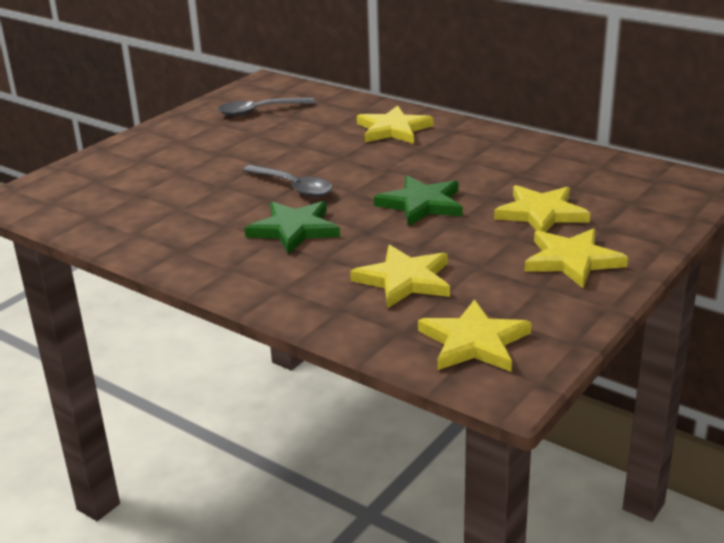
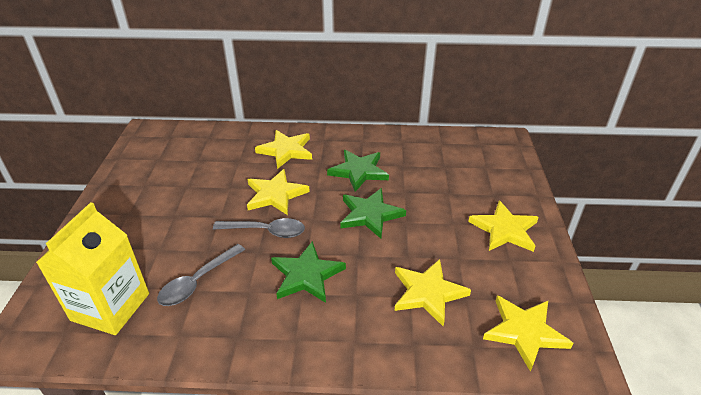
camera: 35 degrees left, 10 degrees up
grey spoon [218,98,315,116] -> grey spoon moved to [157,244,245,306]
yellow star [494,185,590,232] -> yellow star moved to [247,169,310,215]
none -> yellow carton [36,202,149,335]
none -> green star [327,150,389,192]

